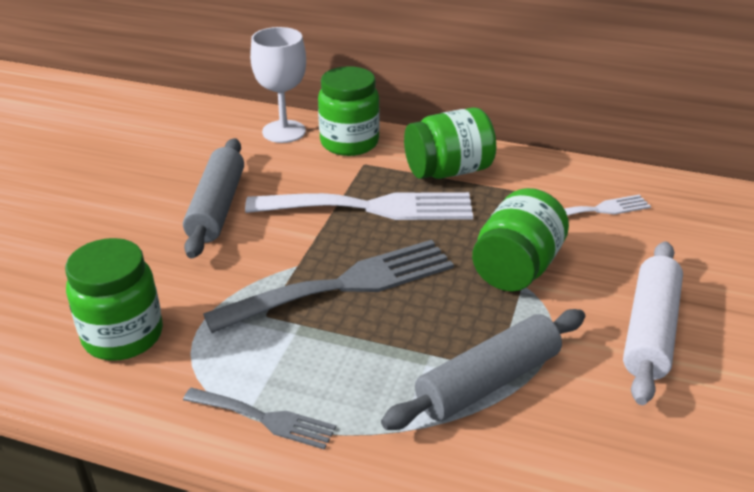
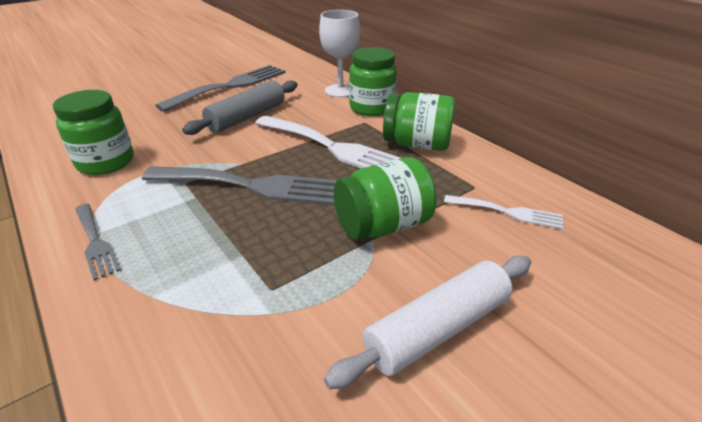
camera: 35 degrees right, 0 degrees up
grey rolling pin [381,309,585,430] -> none
none -> grey fork [155,65,286,112]

